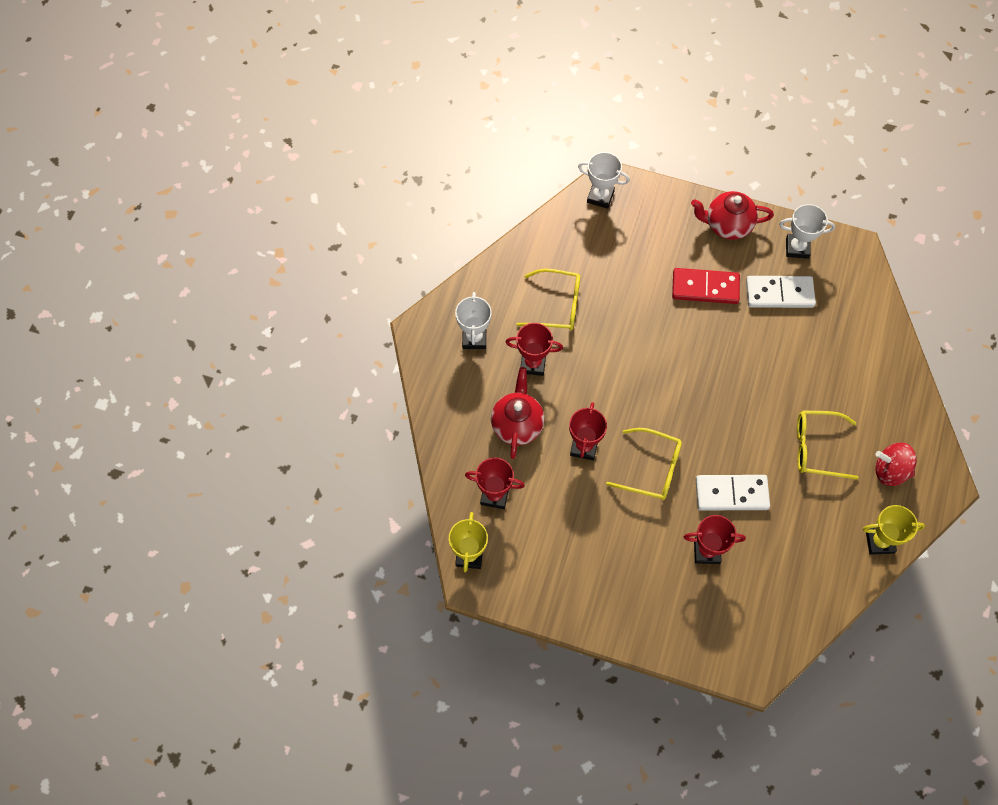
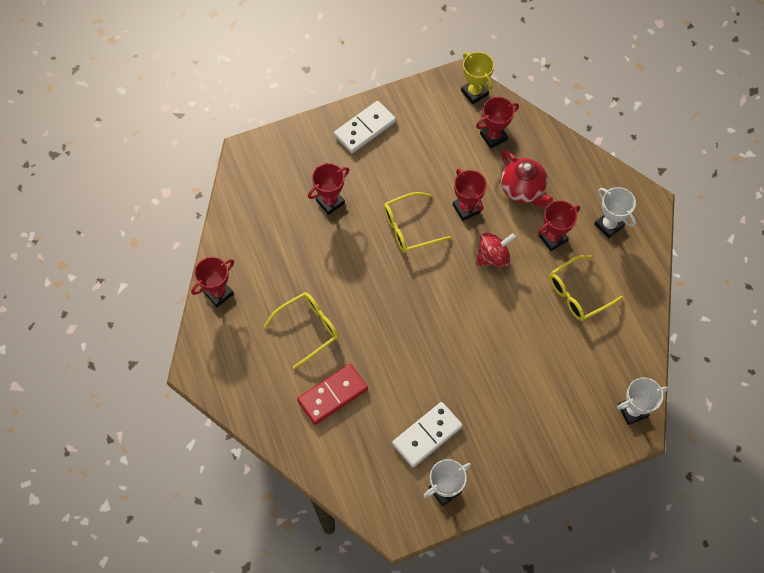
camera: 140 degrees right, 0 degrees up
red domino [672,268,740,304] -> red domino moved to [297,364,368,425]
red teapot [691,191,774,240] -> none
white domino [696,475,770,511] -> white domino moved to [334,101,396,153]
yellow trophy [863,505,925,554] -> red trophy [191,257,234,307]
red spinning top [875,443,917,486] -> red spinning top moved to [476,233,516,267]

